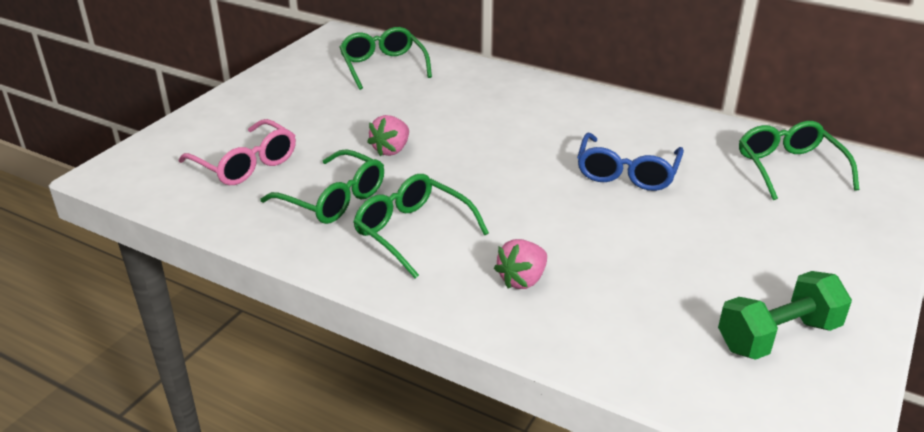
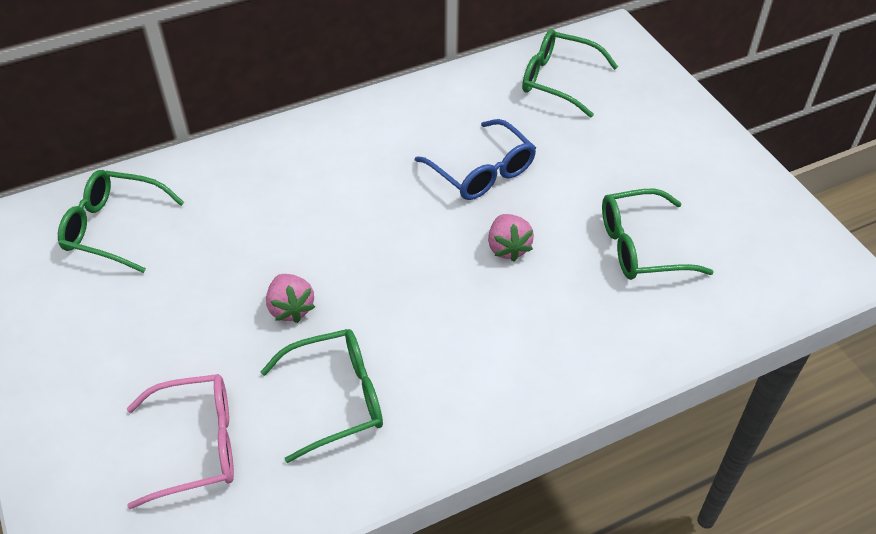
camera: 55 degrees left, 15 degrees up
green glasses [353,174,489,278] -> green glasses moved to [602,189,713,280]
pink strawberry [494,239,547,289] -> pink strawberry moved to [488,214,534,262]
green dumbbell [718,271,852,360] -> none

